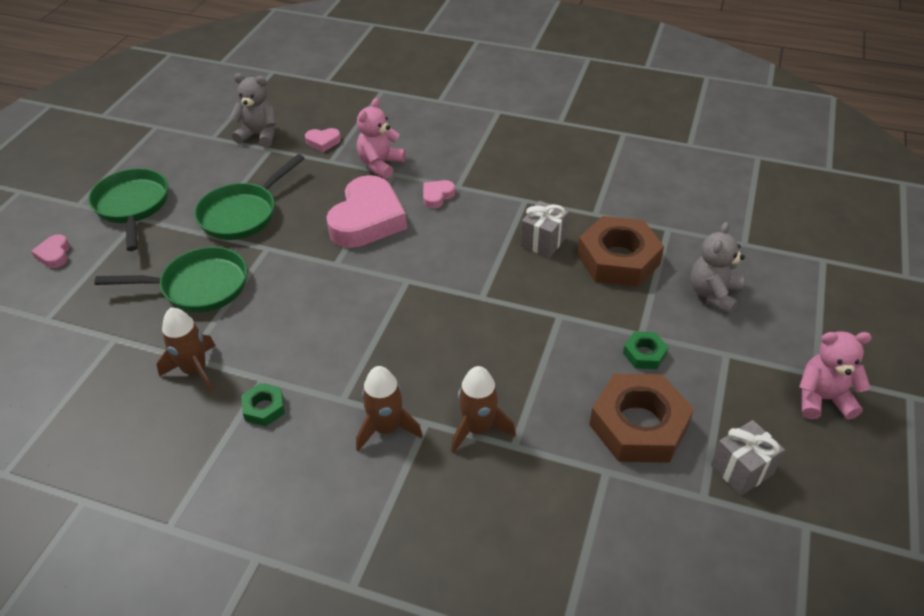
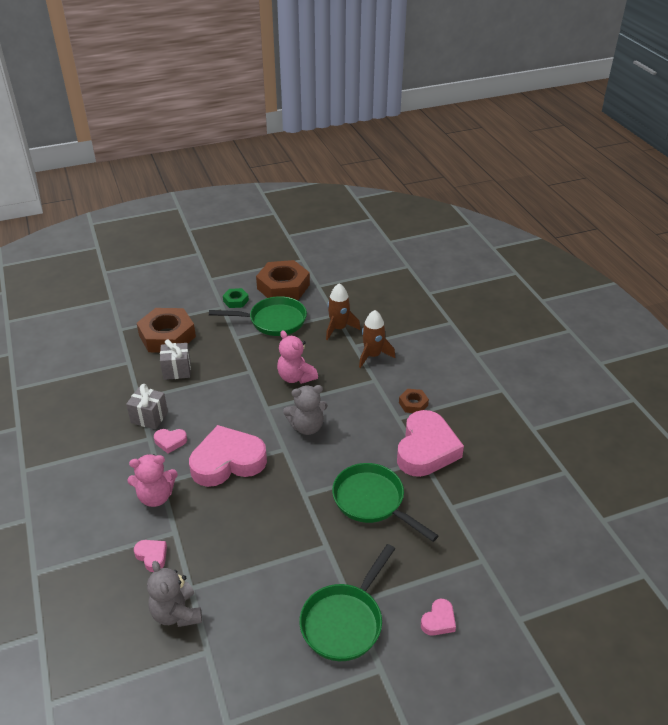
camera: 130 degrees left, 5 degrees down
brown rocket [157,307,216,393] -> pink heart [397,410,464,477]
green pan [194,154,305,240] -> green pan moved to [209,296,307,336]
green nut [241,383,285,426] -> brown nut [399,389,429,413]
grey teddy bear [691,222,745,315] -> grey teddy bear moved to [283,385,328,435]
grey gift [711,420,785,496] -> grey gift moved to [126,384,168,429]
pink teddy bear [799,331,872,420] -> pink teddy bear moved to [277,330,318,384]

